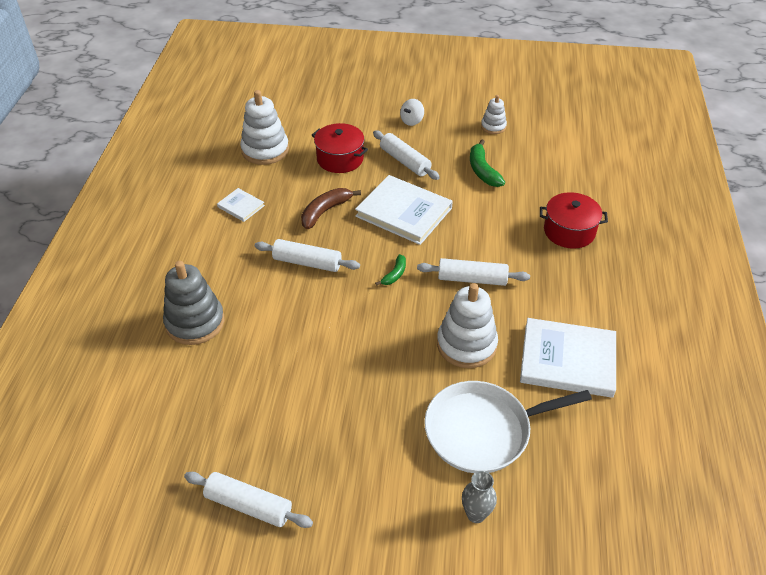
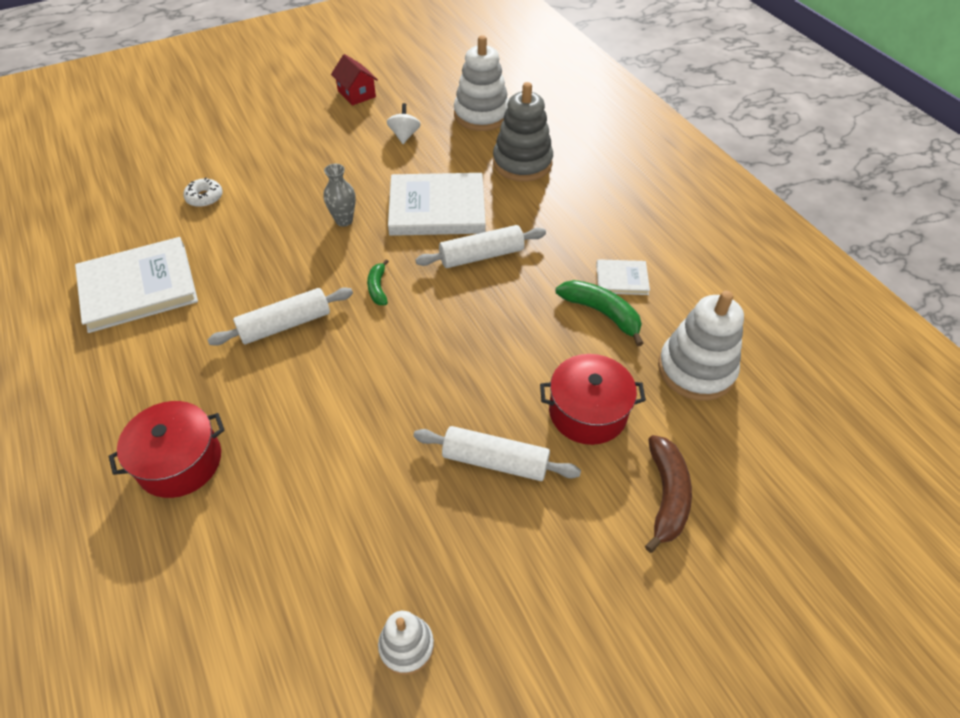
camera: 145 degrees right, 5 degrees up
white rolling pin [184,472,313,528] -> red house [331,54,378,106]
brown banana [301,188,361,229] -> brown banana moved to [645,435,692,553]
white book [355,175,453,245] -> white book moved to [388,173,486,236]
white spinning top [400,99,424,126] -> white spinning top moved to [387,103,421,144]
white pan [424,381,592,473] -> white donut [183,178,223,207]
white stacking toy [437,283,498,368] -> white stacking toy moved to [454,35,509,131]
grey vase [462,471,497,523] -> grey vase moved to [323,164,356,227]
green banana [470,140,505,187] -> green banana moved to [556,280,644,347]

